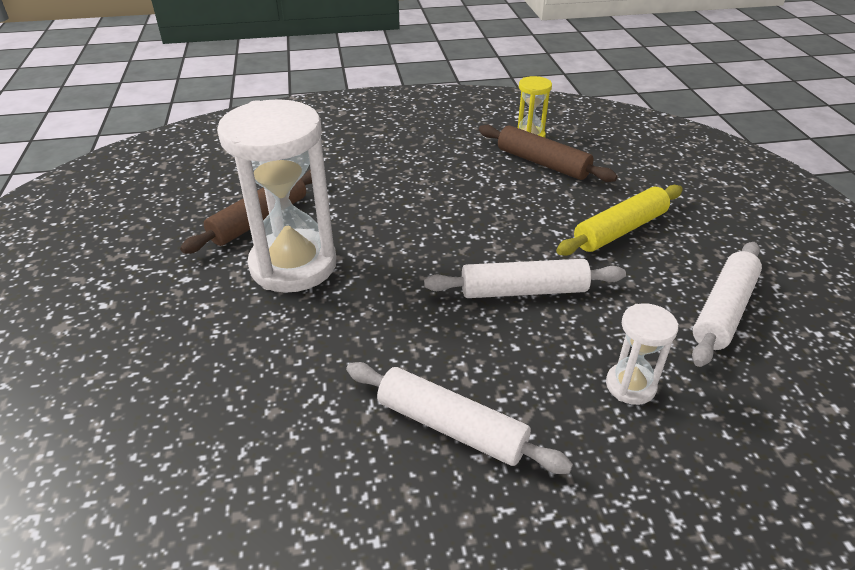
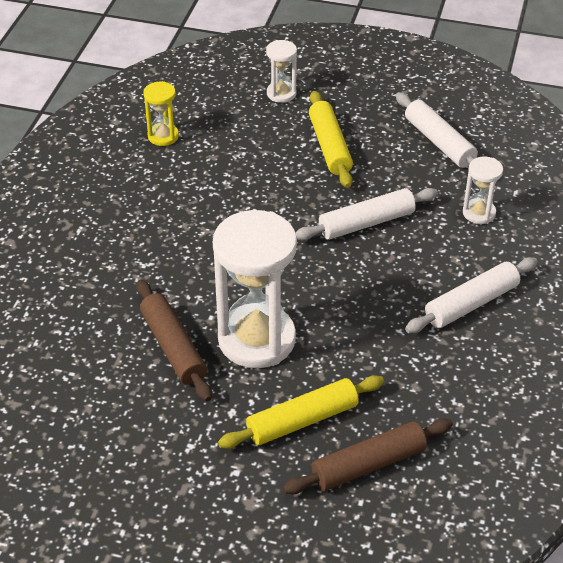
camera: 65 degrees left, 5 degrees up
white rolling pin [424,259,626,298] -> white rolling pin turned 45 degrees clockwise [296,188,438,240]
brown rolling pin [479,125,618,182] -> brown rolling pin moved to [283,419,453,494]
none -> yellow rolling pin [218,375,384,449]
none -> white hourglass [266,40,297,103]

